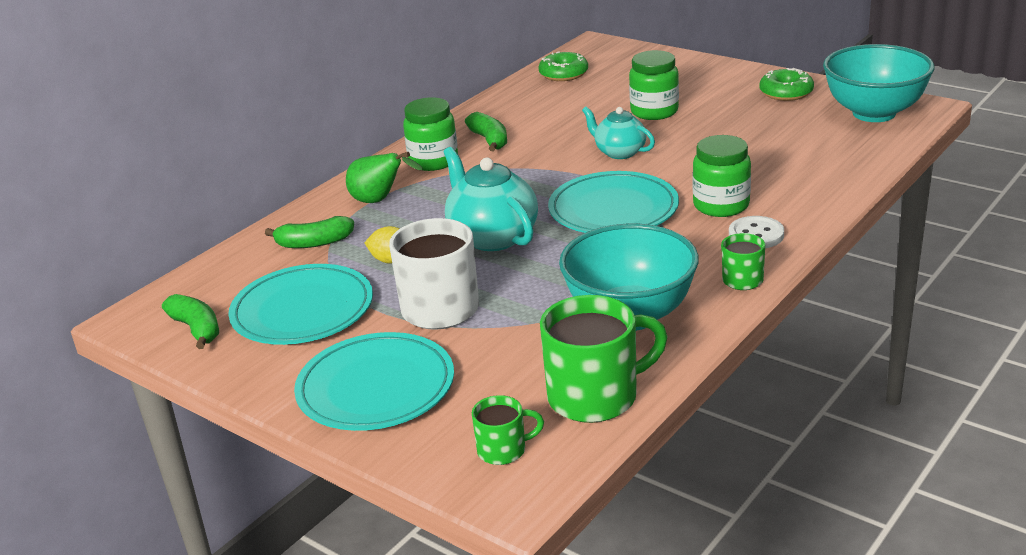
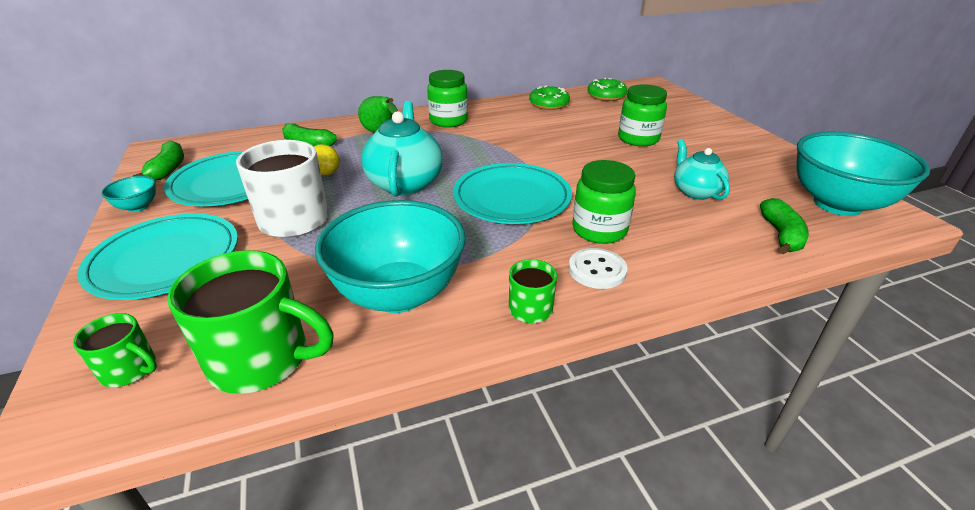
camera: 30 degrees right, 5 degrees up
green banana [465,112,507,151] -> green banana moved to [760,198,809,254]
turquoise teapot [582,107,655,159] -> turquoise teapot moved to [674,139,730,200]
green donut [760,68,814,101] -> green donut moved to [529,86,570,110]
none -> turquoise bowl [101,176,156,212]

